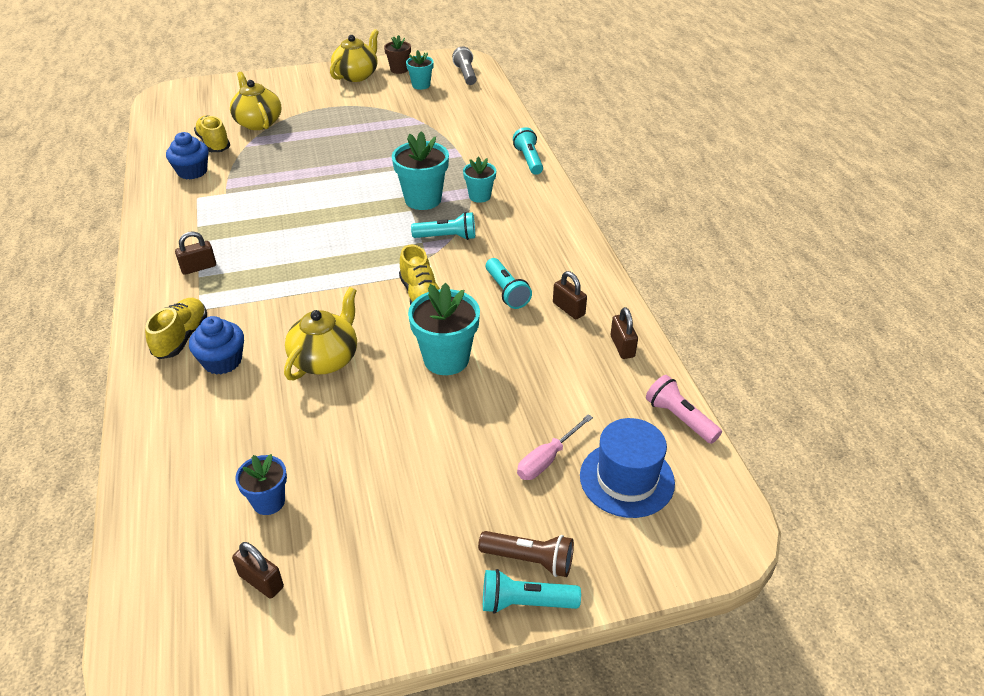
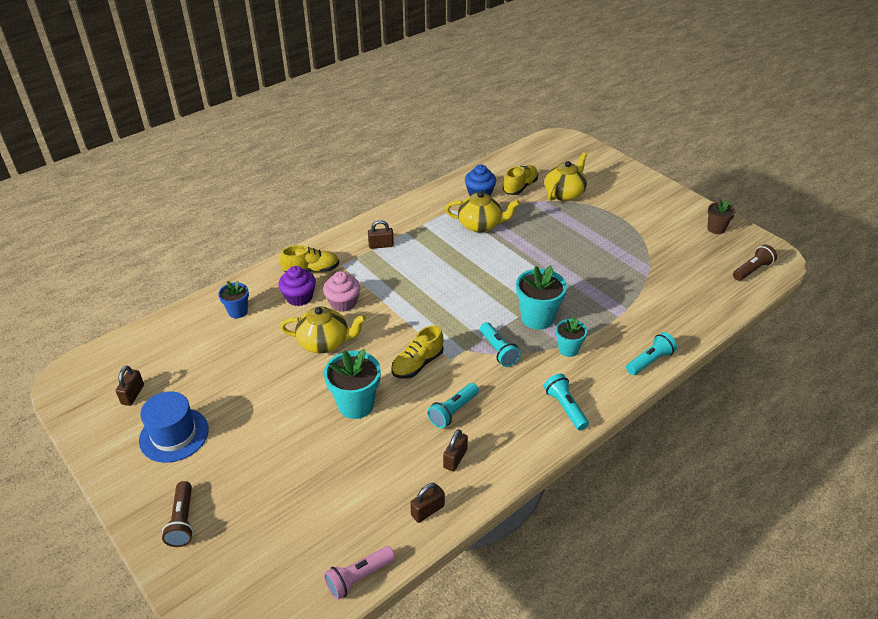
camera: 65 degrees right, 0 degrees up
brown padlock [175,231,216,275] -> brown padlock turned 45 degrees counterclockwise [368,220,394,249]
blue cupcake [189,316,244,375] -> purple cupcake [278,266,316,306]
blue flower pot [235,454,287,515] -> blue flower pot moved to [218,281,249,318]
yellow teapot [330,29,379,82] -> yellow teapot moved to [445,191,520,233]
turquoise flower pot [406,50,434,90] -> none
grey flashlight [452,47,477,85] -> brown flashlight [733,244,777,281]
turquoise flashlight [483,569,581,614] -> turquoise flashlight moved to [544,374,589,430]
pink screwdriver [517,414,593,480] -> none
blue hat [580,418,675,518] -> blue hat moved to [139,391,209,463]
pink flashlight [646,375,722,444] -> pink flashlight turned 150 degrees counterclockwise [324,546,395,600]
none -> pink cupcake [323,271,361,312]

